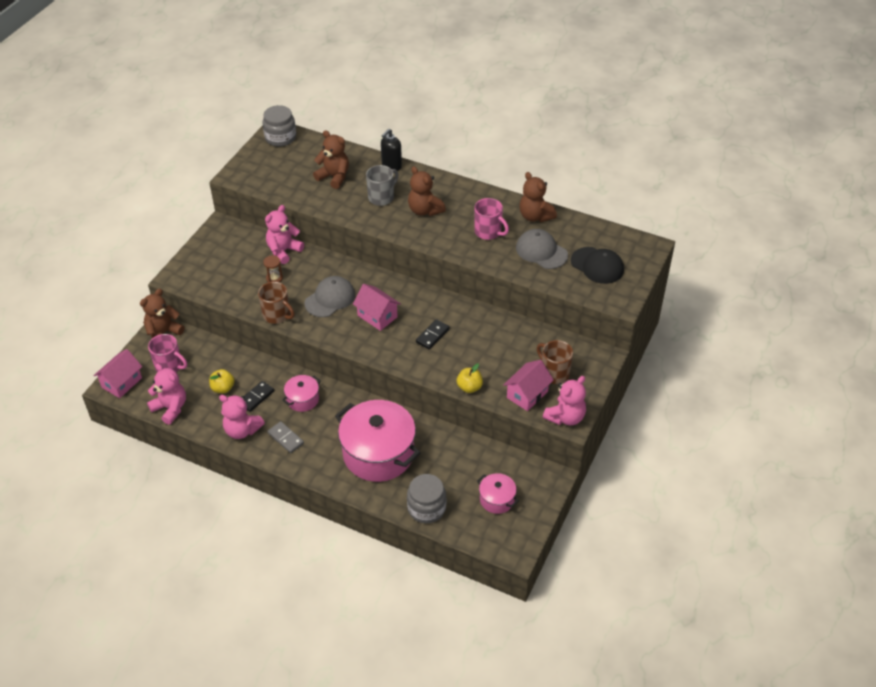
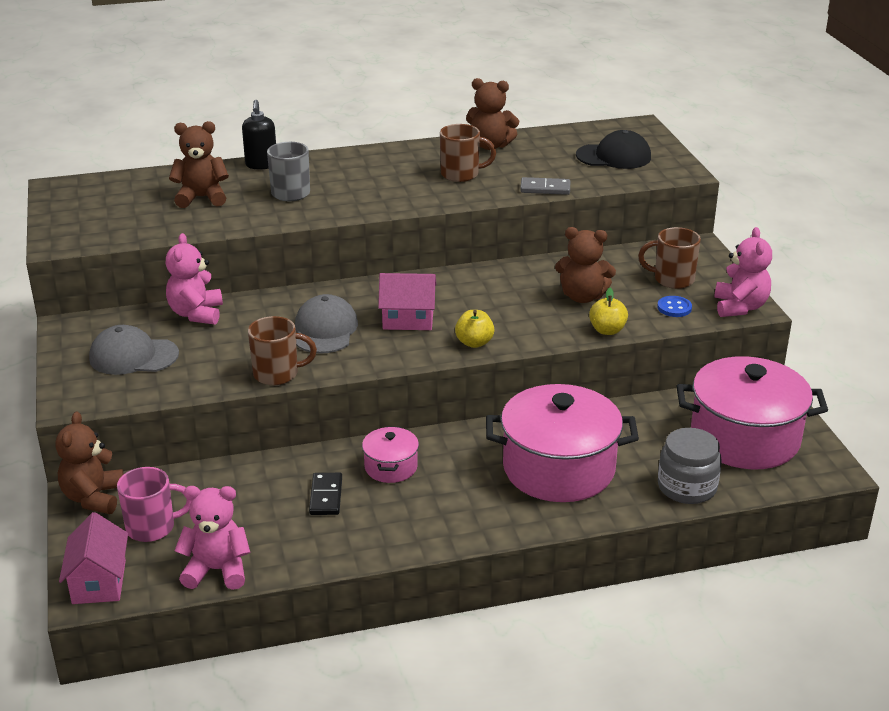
camera: 40 degrees left, 15 degrees down
yellow apple [209,369,235,393] -> yellow apple moved to [455,310,495,348]
pink teddy bear [219,395,265,439] -> none
grey jar [263,105,296,146] -> none
brown hourglass [263,255,283,282] -> none
grey domino [267,421,304,453] -> grey domino moved to [520,177,570,195]
brown teddy bear [408,166,446,216] -> brown teddy bear moved to [555,227,616,303]
black domino [416,319,450,350] -> none
pink mug [474,198,509,240] -> brown mug [440,124,496,182]
pink pot [477,473,519,514] -> pink pot [677,356,828,470], size x2.11
pink house [503,360,554,411] -> blue button [657,296,692,317]
grey cap [516,229,568,269] -> grey cap moved to [89,325,179,375]

